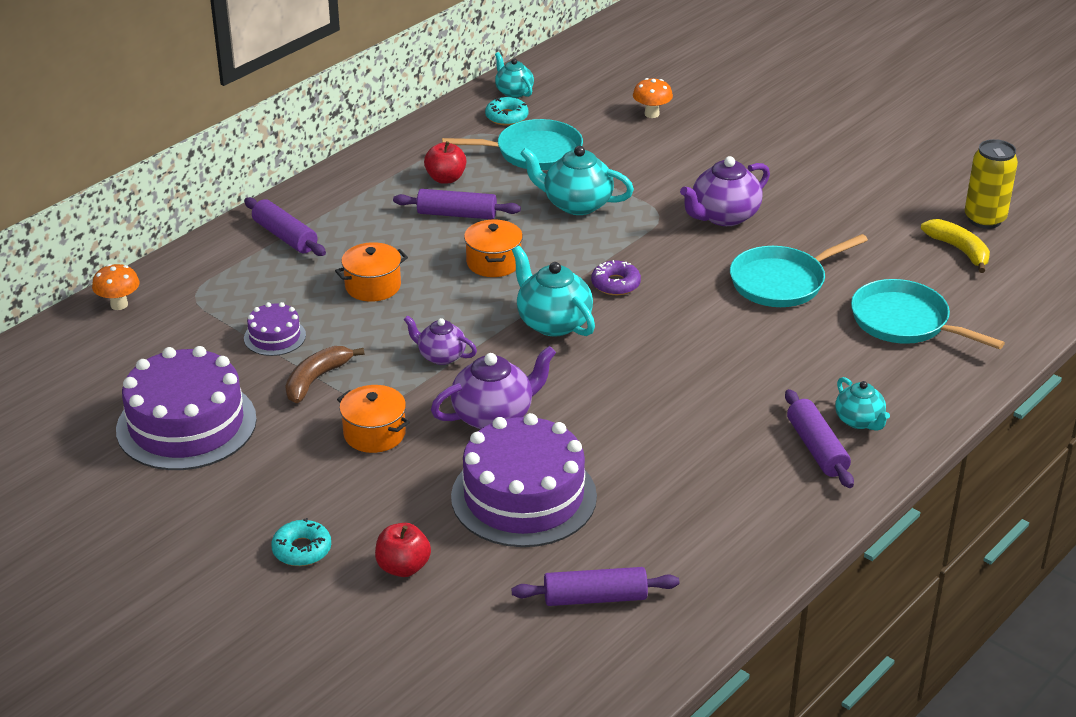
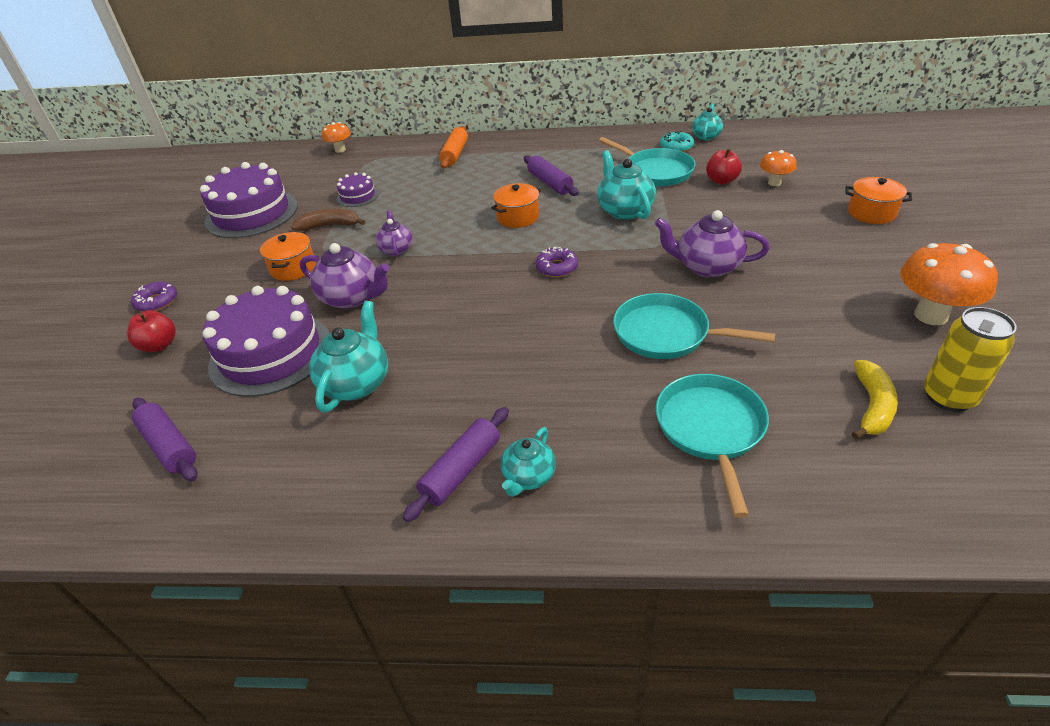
camera: 55 degrees right, 5 degrees up
purple rolling pin [244,197,326,256] -> orange rolling pin [439,126,468,169]
turquoise donut [271,518,331,566] -> purple donut [131,282,177,312]
orange pot [335,242,408,302] -> orange pot moved to [845,177,912,224]
red apple [424,141,466,184] -> red apple moved to [706,149,742,185]
turquoise teapot [512,246,595,337] -> turquoise teapot moved to [309,301,388,412]
none -> orange mushroom [900,243,998,325]

